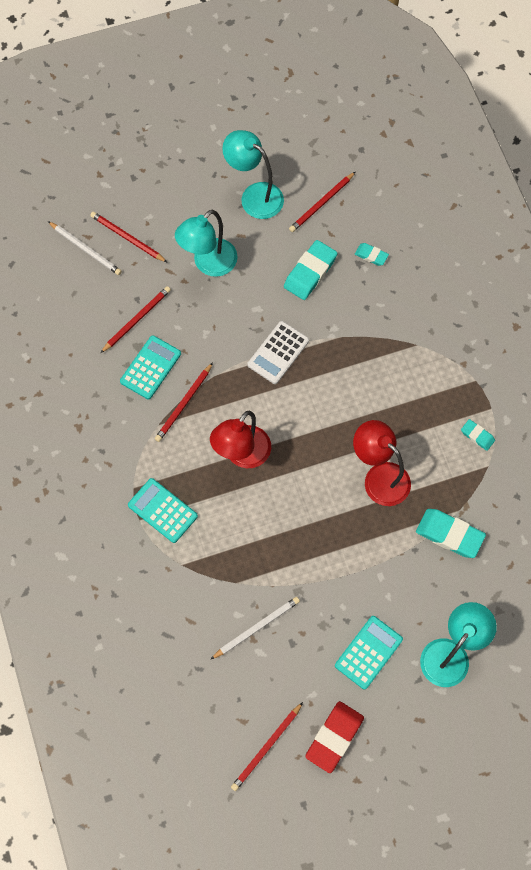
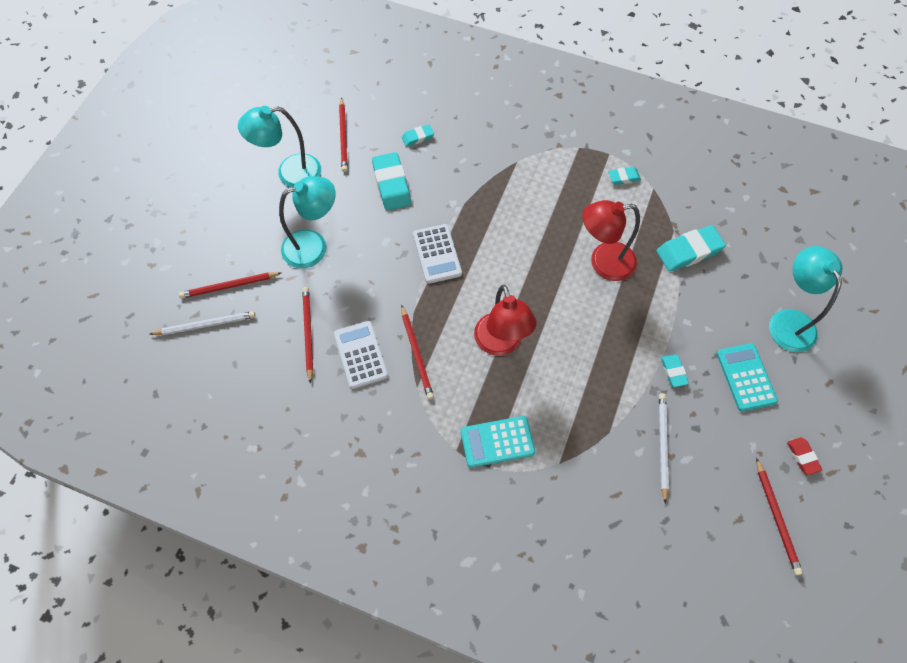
camera: 50 degrees left, 5 degrees down
turquoise calculator [120,335,181,399] -> white calculator [334,321,388,389]
turquoise lamp [175,210,238,277] -> turquoise lamp turned 105 degrees counterclockwise [279,176,336,268]
red eraser [305,701,364,773] -> red eraser [787,438,822,475], size x0.54
none -> turquoise eraser [661,354,689,387]

